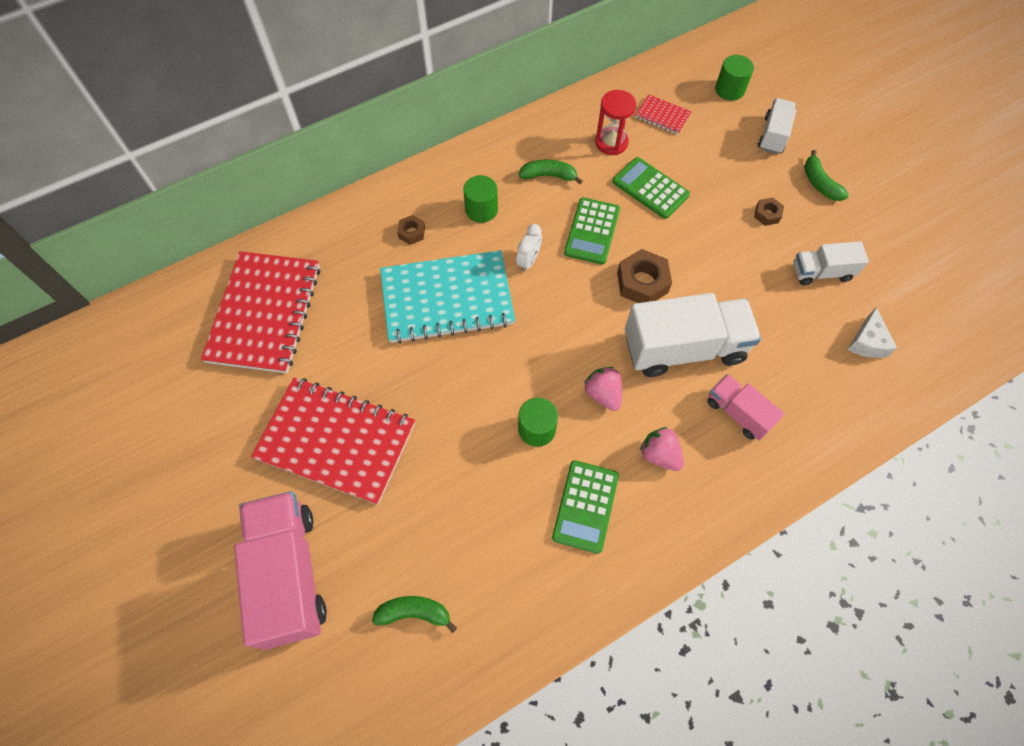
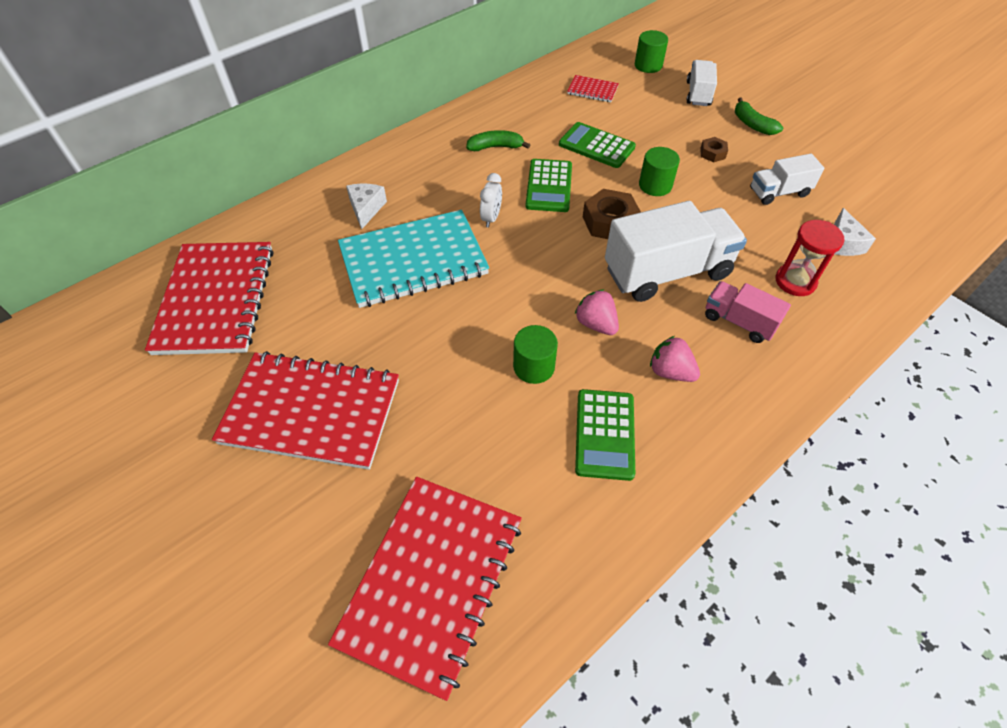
camera: 10 degrees left, 10 degrees down
pink truck [234,491,327,650] -> none
green banana [372,596,457,633] -> red notebook [328,477,522,701]
brown nut [397,215,425,245] -> white cheese [346,183,387,230]
green cylinder [463,175,498,223] -> green cylinder moved to [639,147,680,196]
red hourglass [595,90,636,155] -> red hourglass moved to [776,220,845,296]

